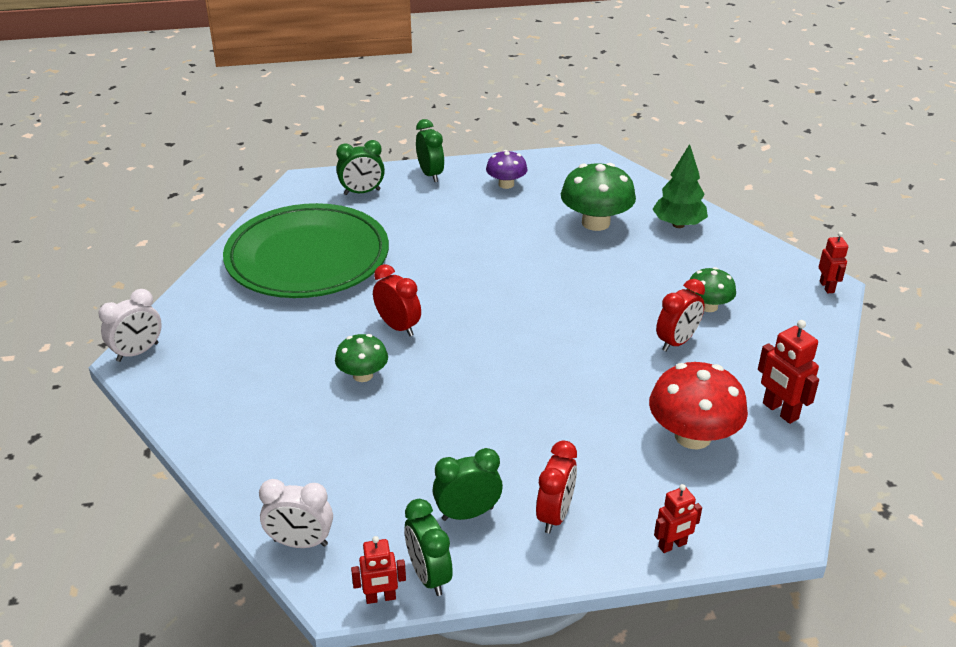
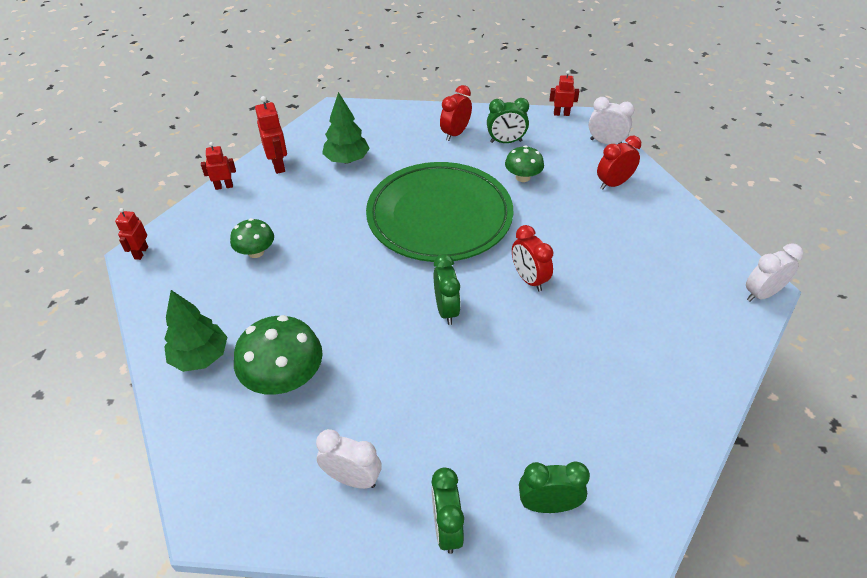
camera: 165 degrees left, 10 degrees up
green plate [223,203,389,298] -> green plate moved to [366,162,514,262]
green mushroom [335,334,388,382] -> green mushroom moved to [505,145,544,182]
green clock [405,499,453,596] -> green clock moved to [434,254,461,325]
purple mushroom [486,150,528,189] -> white clock [316,429,382,489]
red mushroom [649,362,748,449] -> green tree [322,92,370,164]
red robot [654,484,702,553] -> red robot moved to [201,142,236,190]
red clock [656,279,705,352] -> red clock moved to [597,136,641,190]

